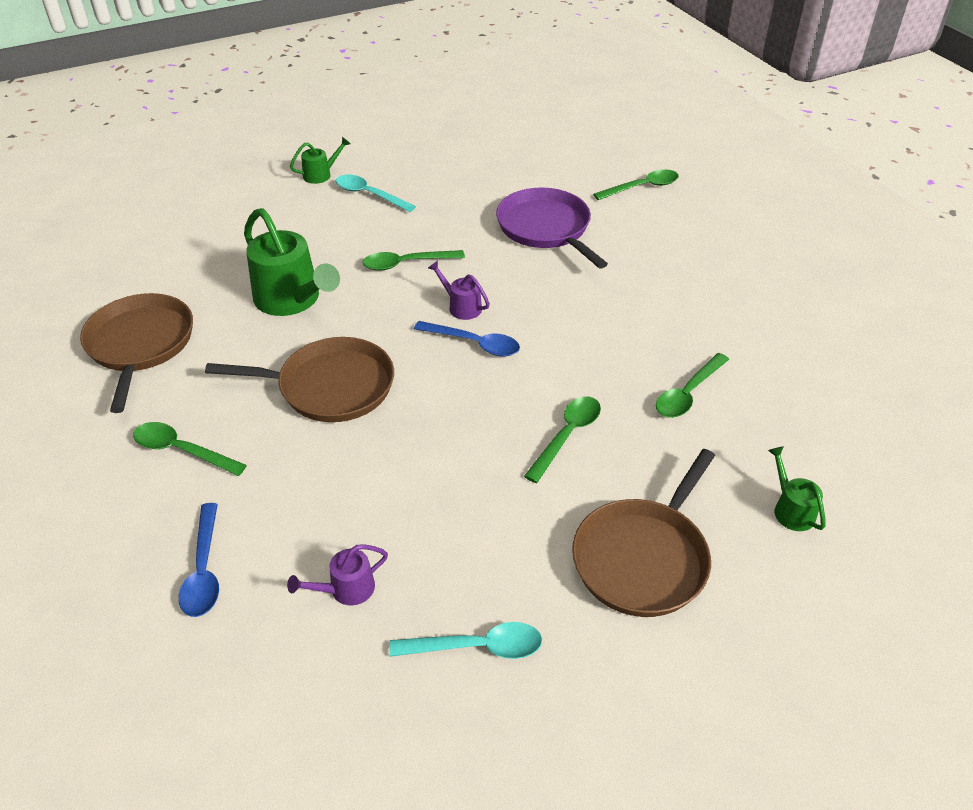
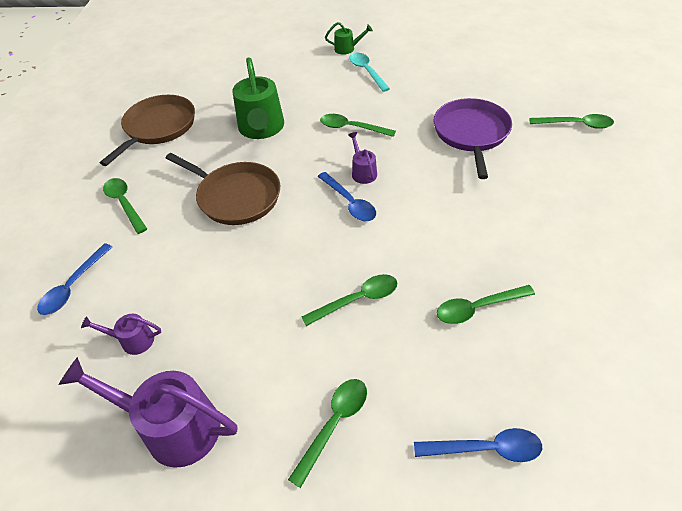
camera: 35 degrees right, 5 degrees up
turquoise spoon [389,622,542,659] -> purple watering can [59,357,237,468]
brown pan [572,449,715,617] -> green spoon [288,379,367,488]
green watering can [768,446,826,531] -> blue spoon [414,428,542,462]

